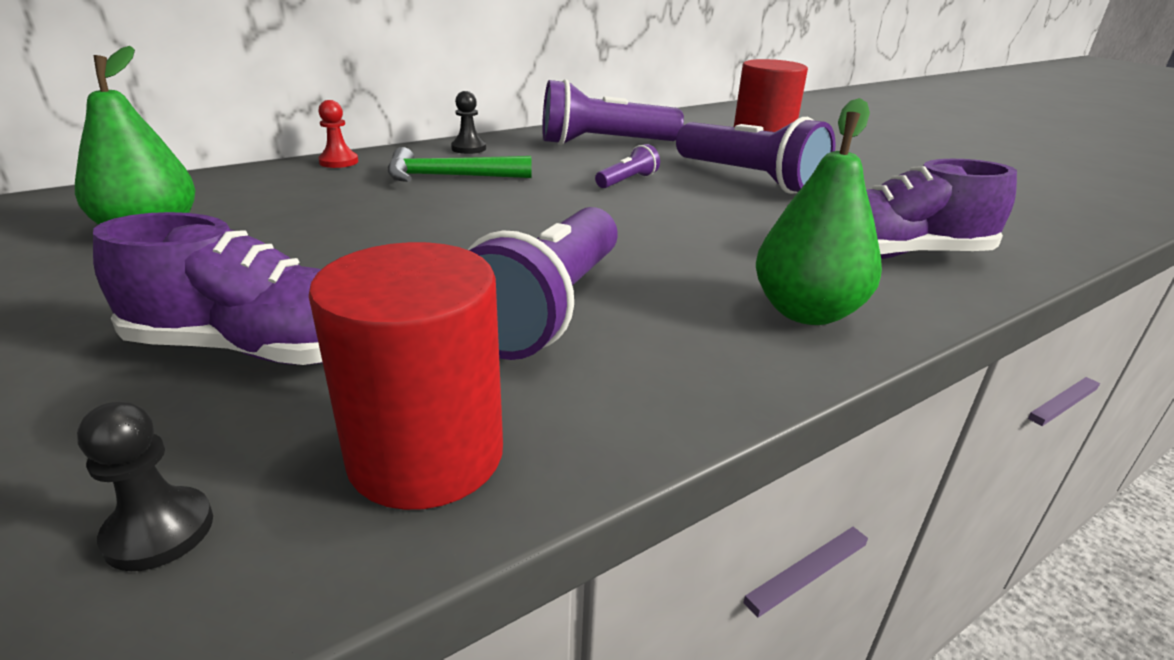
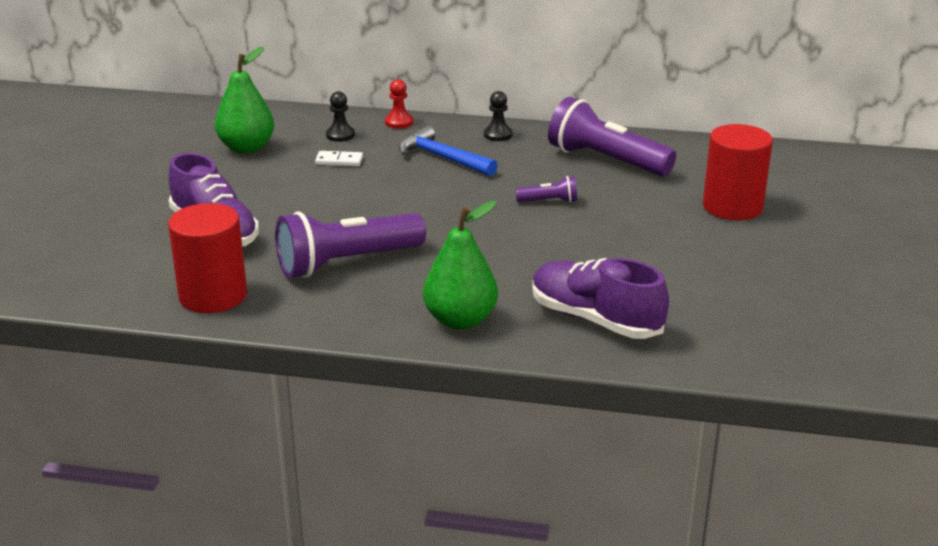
camera: 45 degrees right, 0 degrees up
black pawn [77,401,213,571] -> black pawn moved to [326,91,355,142]
green hammer [388,147,532,182] -> blue hammer [399,126,498,177]
purple flashlight [676,117,835,194] -> none
none -> white domino [315,151,363,166]

